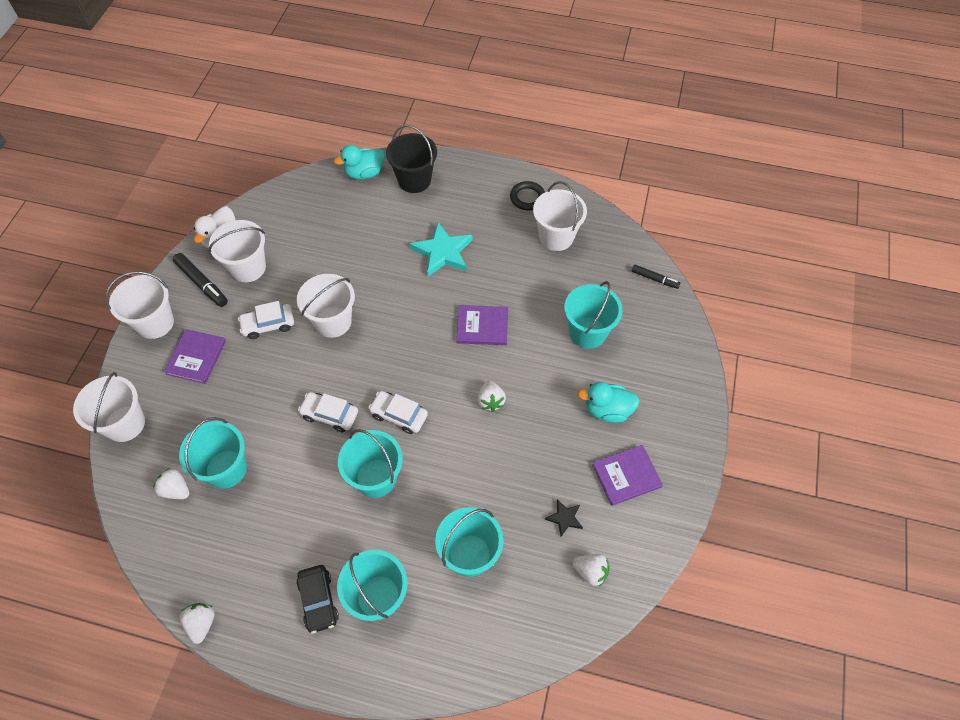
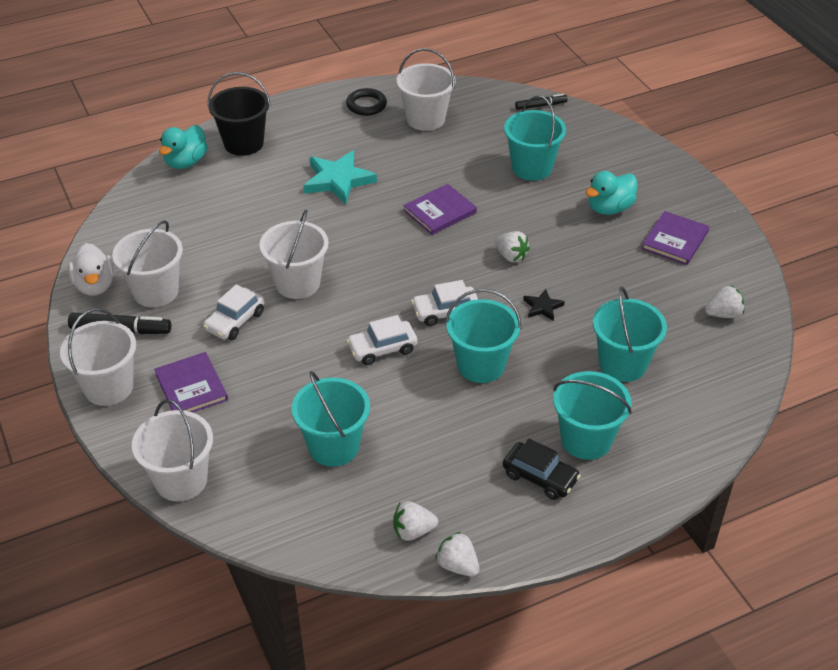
camera: 40 degrees left, 15 degrees down
white strawberry [153,468,189,499] -> white strawberry moved to [393,501,438,541]
black star [545,499,583,537] -> black star moved to [523,289,565,321]

